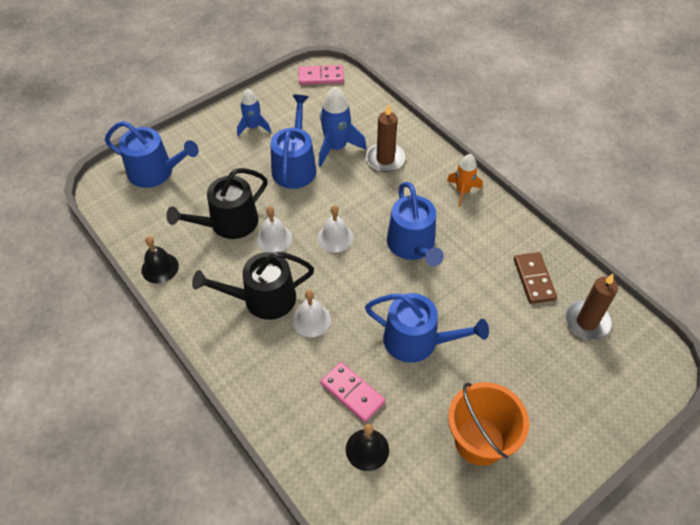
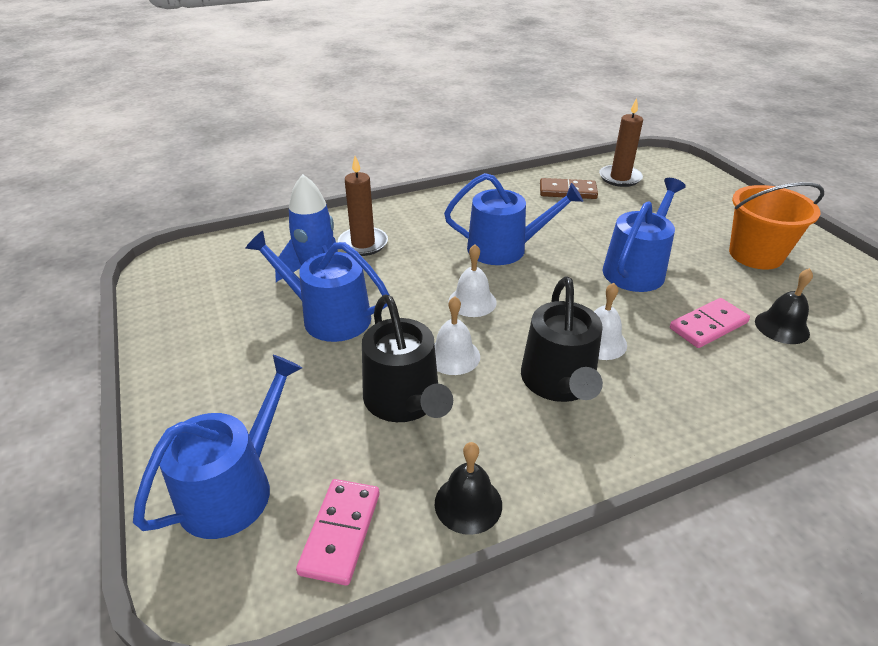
camera: 75 degrees left, 15 degrees down
blue rocket [237,88,271,136] -> none
pink domino [298,65,344,85] -> pink domino moved to [296,479,380,586]
orange rocket [447,154,483,207] -> none

